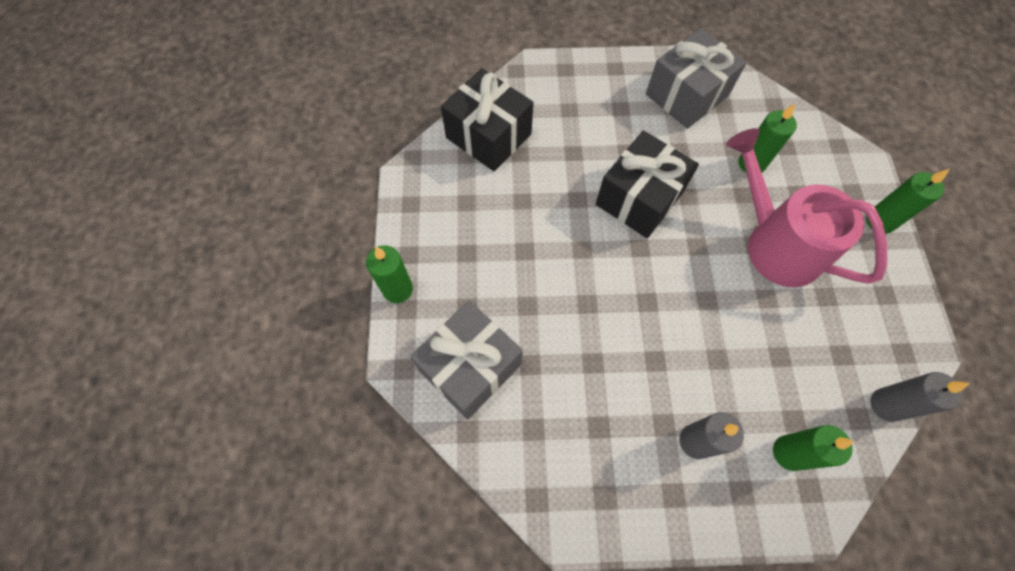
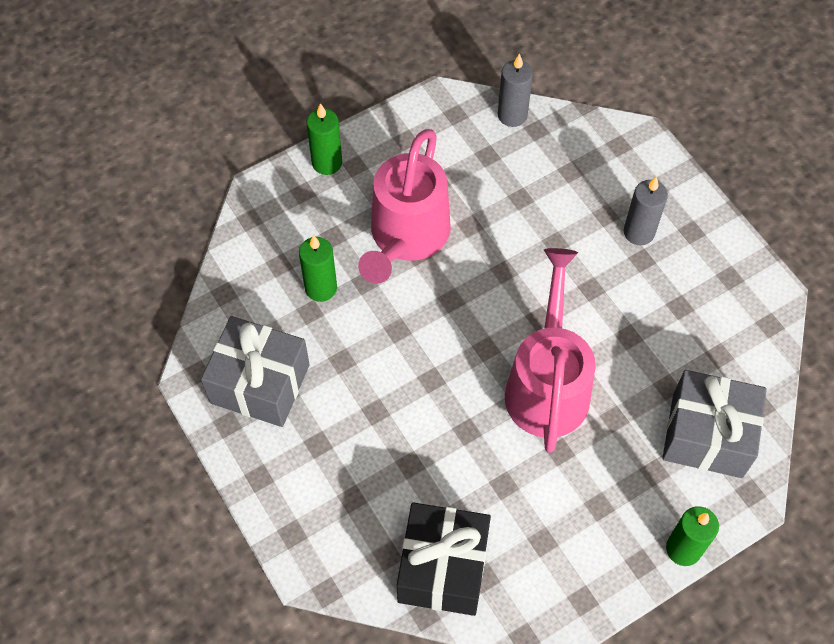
camera: 120 degrees left, 5 degrees down
black gift [596,130,699,238] -> none
green candle [773,425,854,471] -> none
none -> pink watering can [505,248,596,453]

